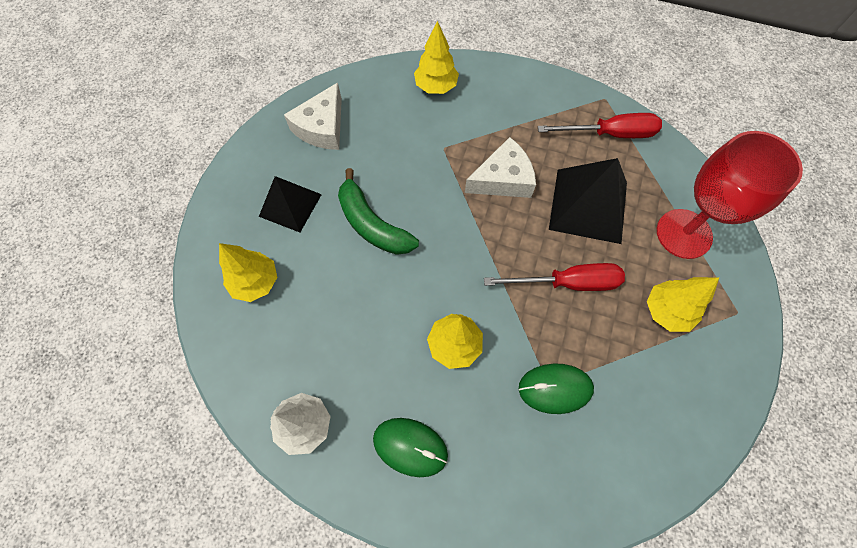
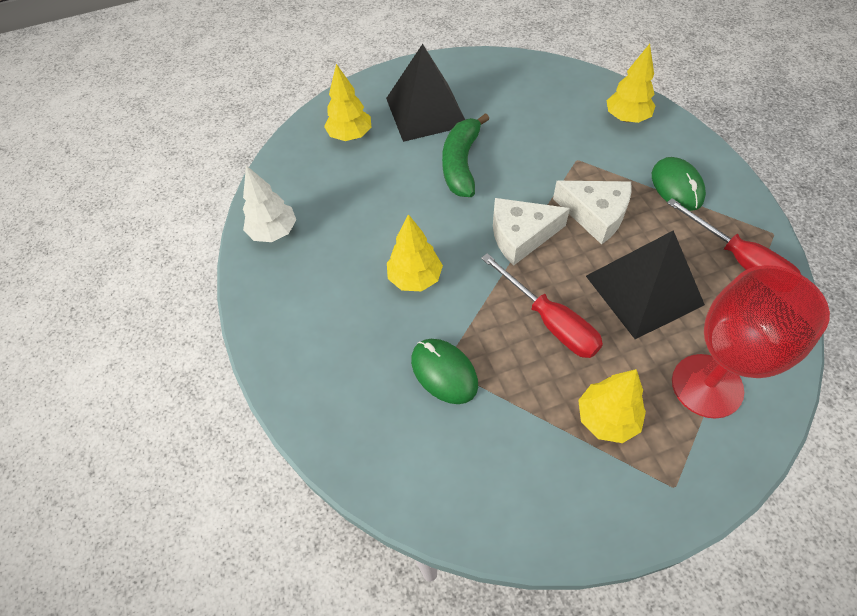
camera: 55 degrees right, 10 degrees down
black pyramid [259,176,322,232] -> black pyramid [386,44,465,142], size x1.53
white cheese [284,82,342,150] -> white cheese moved to [493,198,570,266]
green mouse [373,418,448,477] -> green mouse moved to [652,157,706,211]

